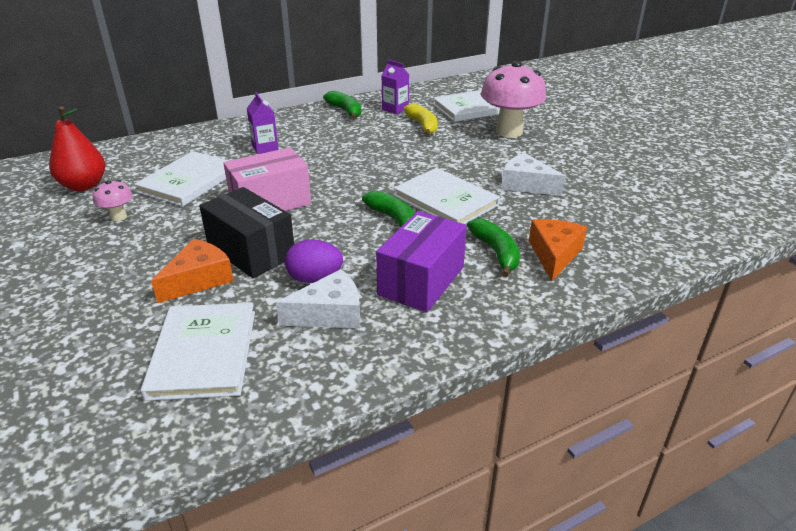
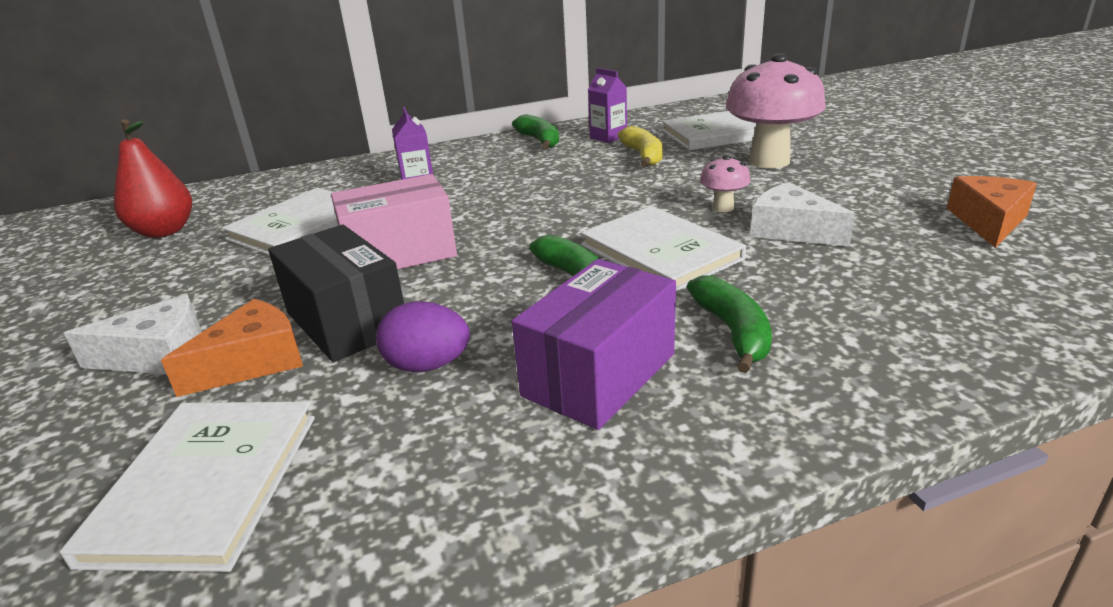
camera: 10 degrees right, 5 degrees down
pink mushroom [93,180,133,221] -> pink mushroom moved to [700,155,751,212]
white cheese [276,269,360,328] -> white cheese moved to [64,294,202,374]
orange cheese [529,219,587,281] -> orange cheese moved to [947,176,1037,248]

